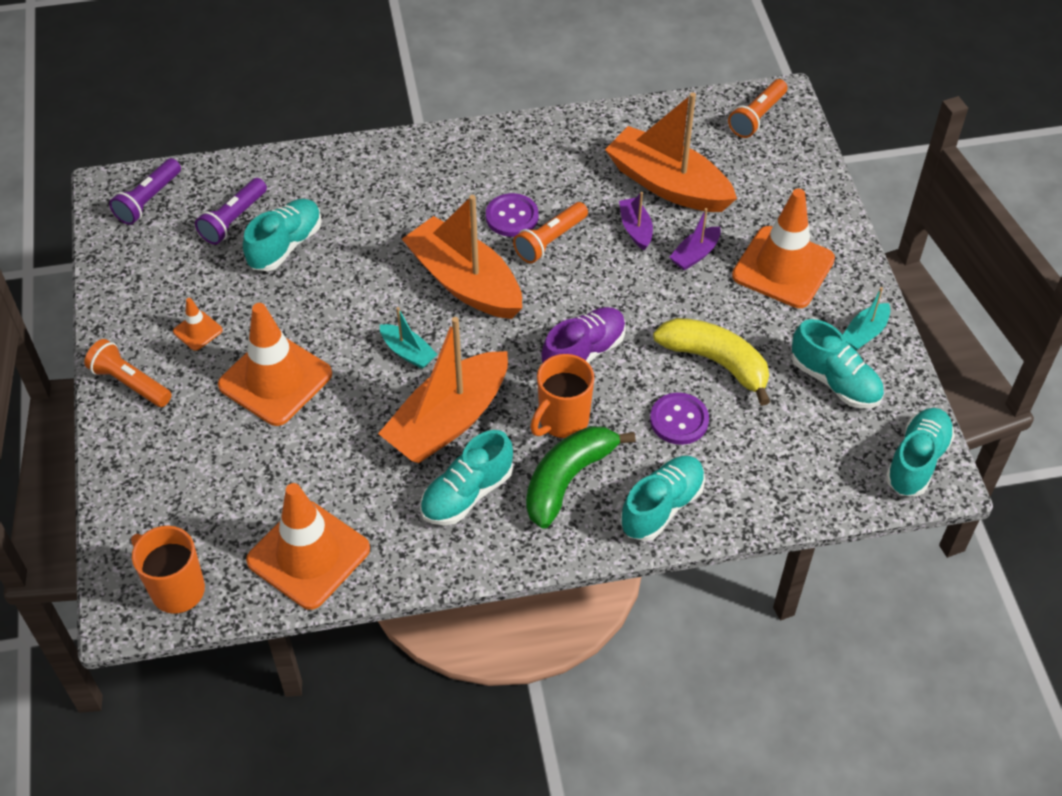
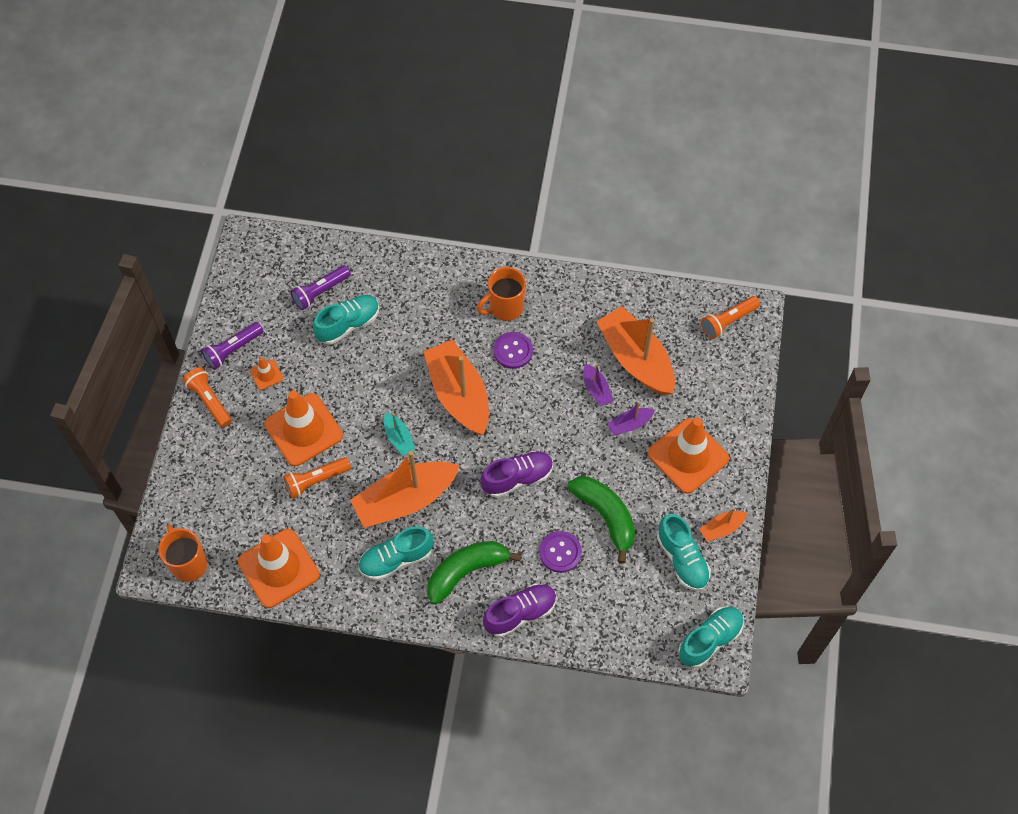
camera: 20 degrees right, 10 degrees up
purple flashlight [109,158,181,225] -> purple flashlight moved to [201,322,263,370]
orange flashlight [513,202,588,263] -> orange flashlight moved to [283,457,351,499]
orange mug [530,354,595,438] -> orange mug moved to [477,267,526,321]
purple boat [619,192,653,251] -> purple boat turned 150 degrees clockwise [583,363,614,406]
turquoise shoe [620,456,705,541] -> purple shoe [483,583,557,637]
yellow banana [653,318,770,406] -> green banana [567,476,635,563]
turquoise boat [843,287,890,351] -> orange boat [699,508,747,541]

